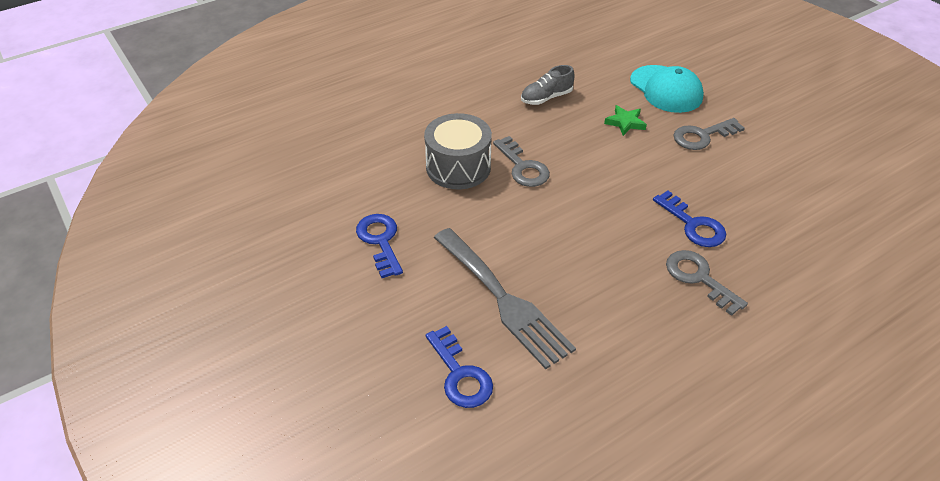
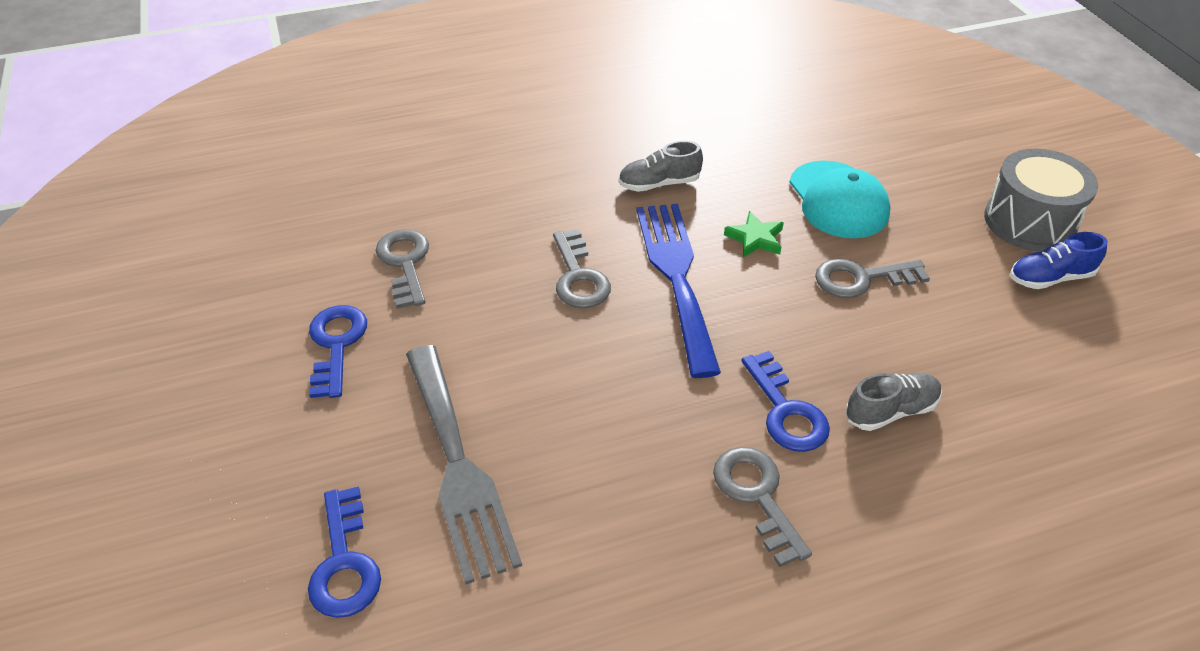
camera: 15 degrees right, 0 degrees up
grey drum [424,113,492,189] -> grey drum moved to [984,149,1098,252]
none -> grey key [375,229,429,309]
none -> blue fork [637,204,721,378]
none -> grey shoe [846,373,942,431]
none -> blue shoe [1010,232,1107,289]

